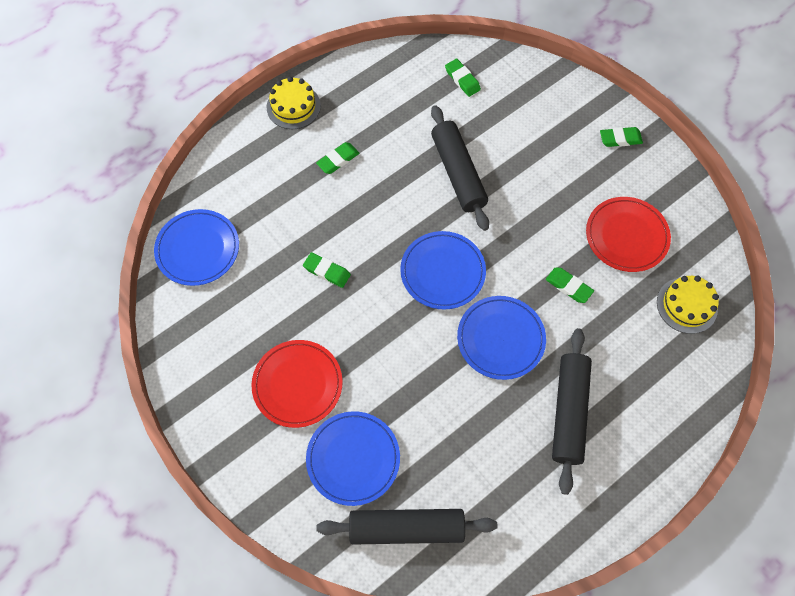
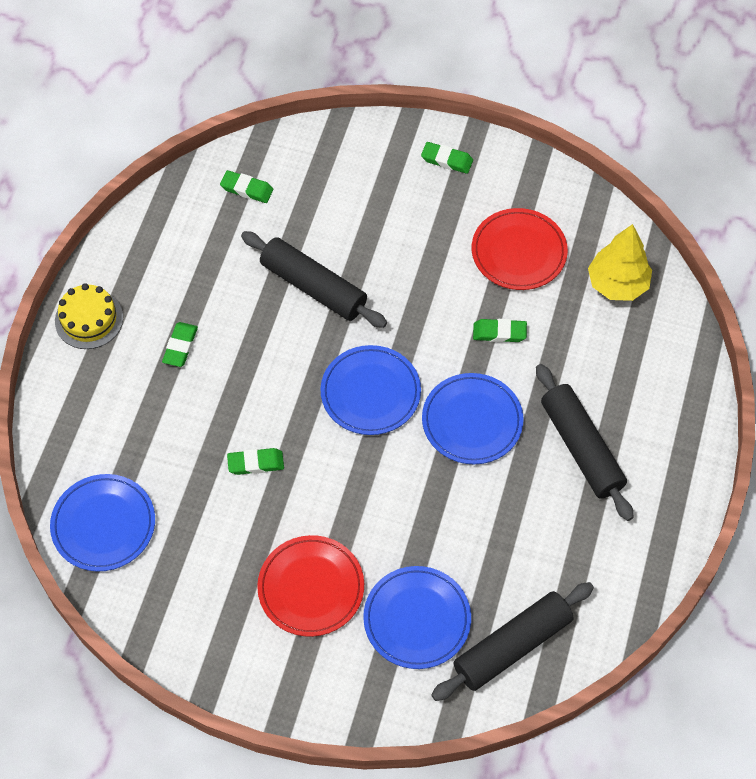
camera: 35 degrees left, 5 degrees down
green eraser [600,127,643,147] -> green eraser turned 60 degrees clockwise [421,142,473,174]
yellow cake [657,276,719,334] -> yellow tree [588,224,652,301]

